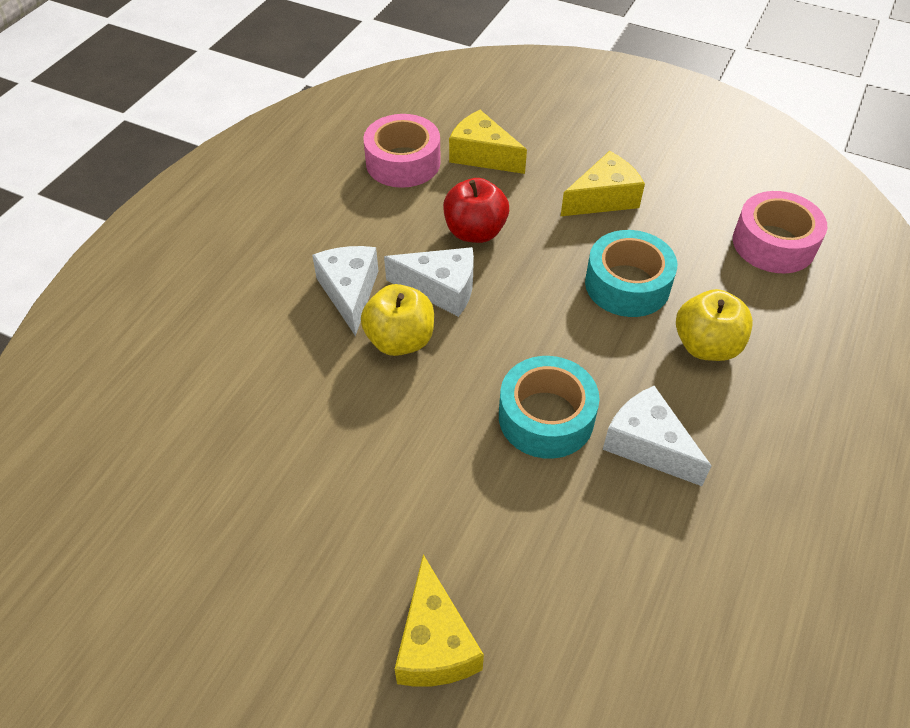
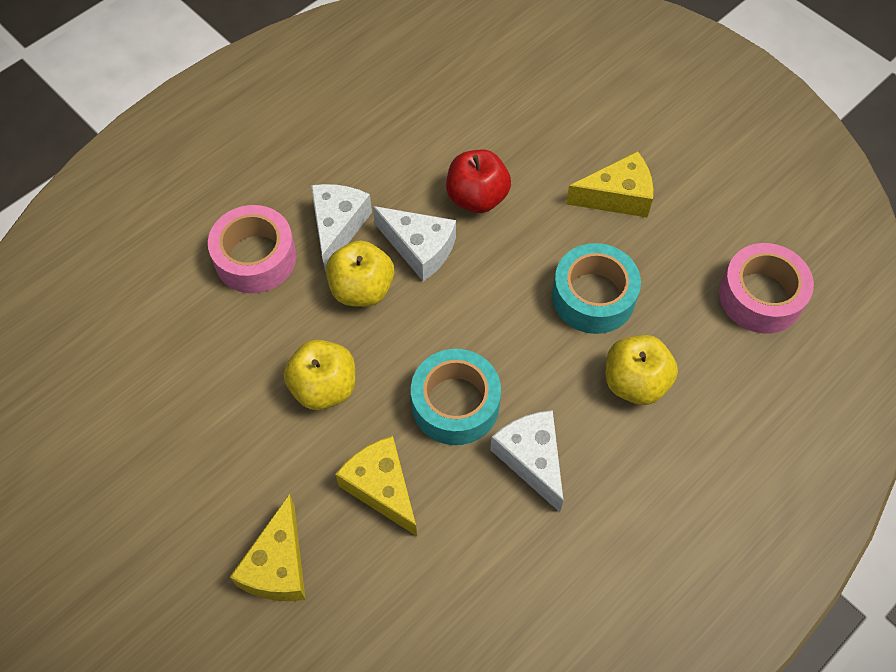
camera: 20 degrees right, 10 degrees up
pink tape [363,114,441,188] -> pink tape moved to [208,205,296,293]
yellow cheese [449,110,527,174] -> yellow cheese moved to [335,436,417,536]
none -> yellow apple [284,340,355,410]

